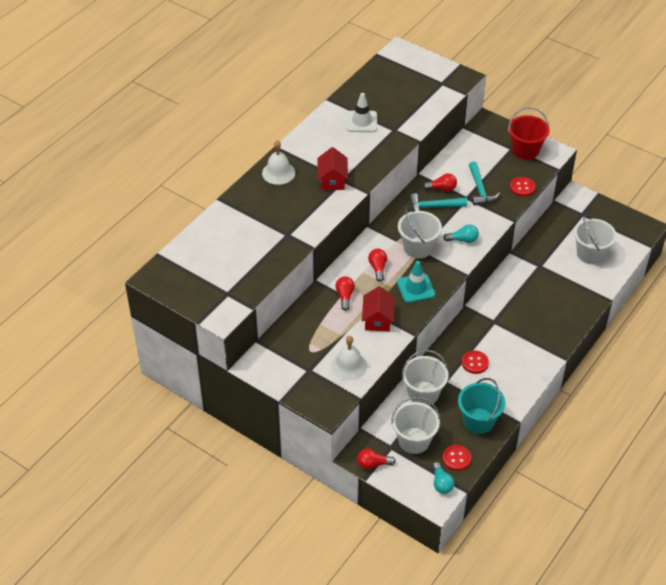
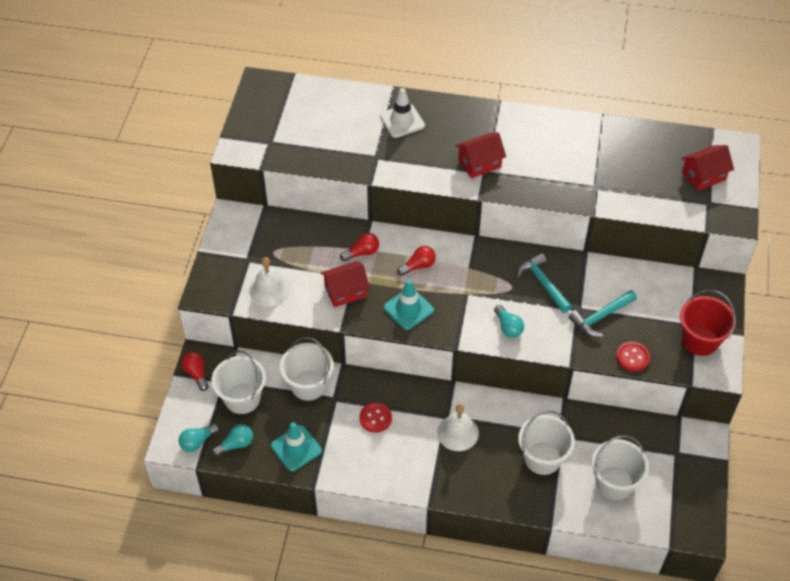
camera: 65 degrees right, 5 degrees up
white bell [262,140,295,185] -> white bell moved to [437,404,479,451]
white traffic cone [347,93,377,132] -> white traffic cone moved to [380,88,425,138]
white bucket [398,207,442,259] -> white bucket moved to [518,410,575,475]
red light bulb [423,173,457,191] -> none
red button [442,445,471,471] -> turquoise light bulb [212,424,253,457]
turquoise bucket [458,378,505,434] -> turquoise traffic cone [271,422,322,471]
none -> red house [681,145,734,191]

